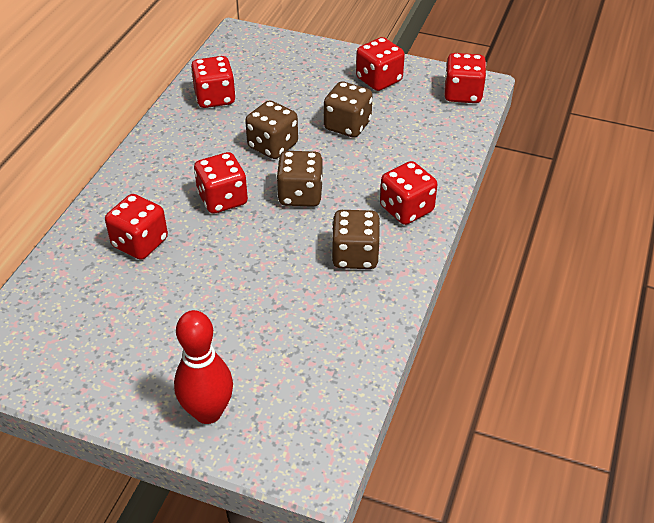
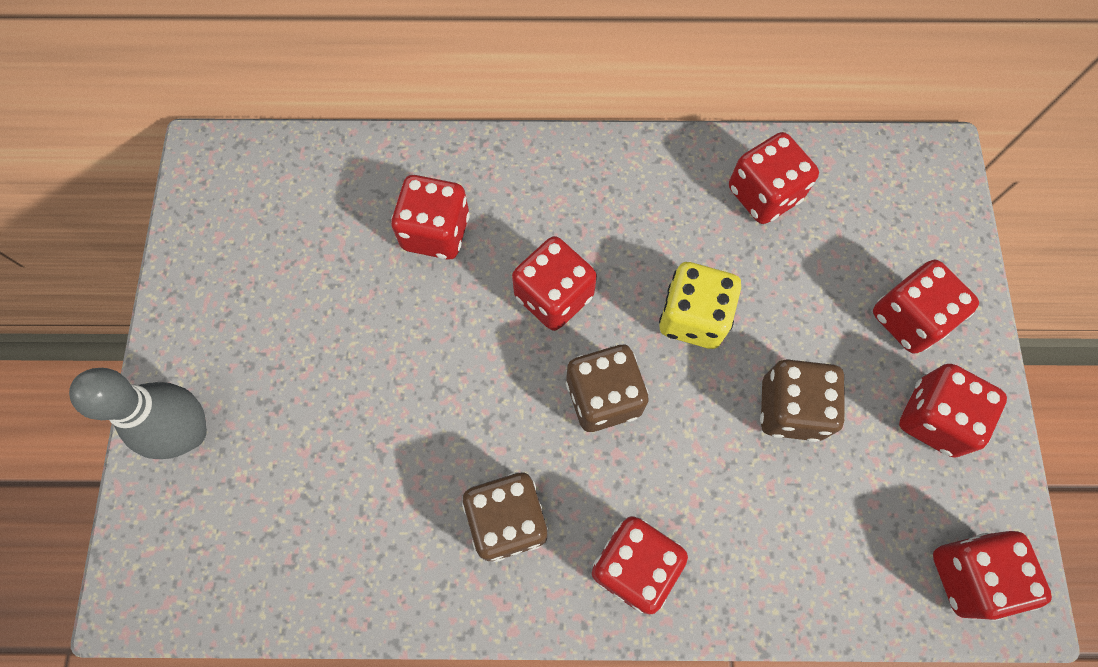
camera: 70 degrees right, 25 degrees up
red bowling pin [174,310,233,424] -> grey bowling pin [69,368,207,459]
brown dice [245,100,298,159] -> yellow dice [659,262,741,349]
none -> red dice [873,260,979,353]

